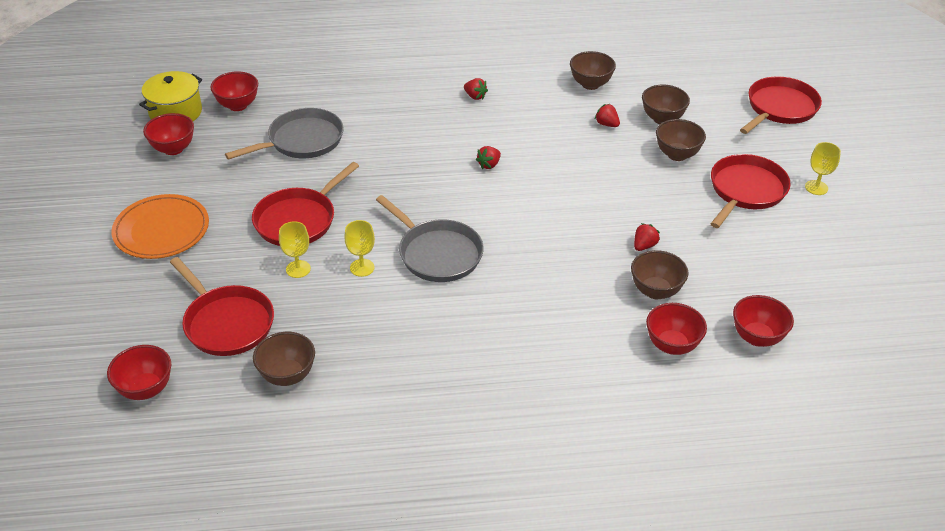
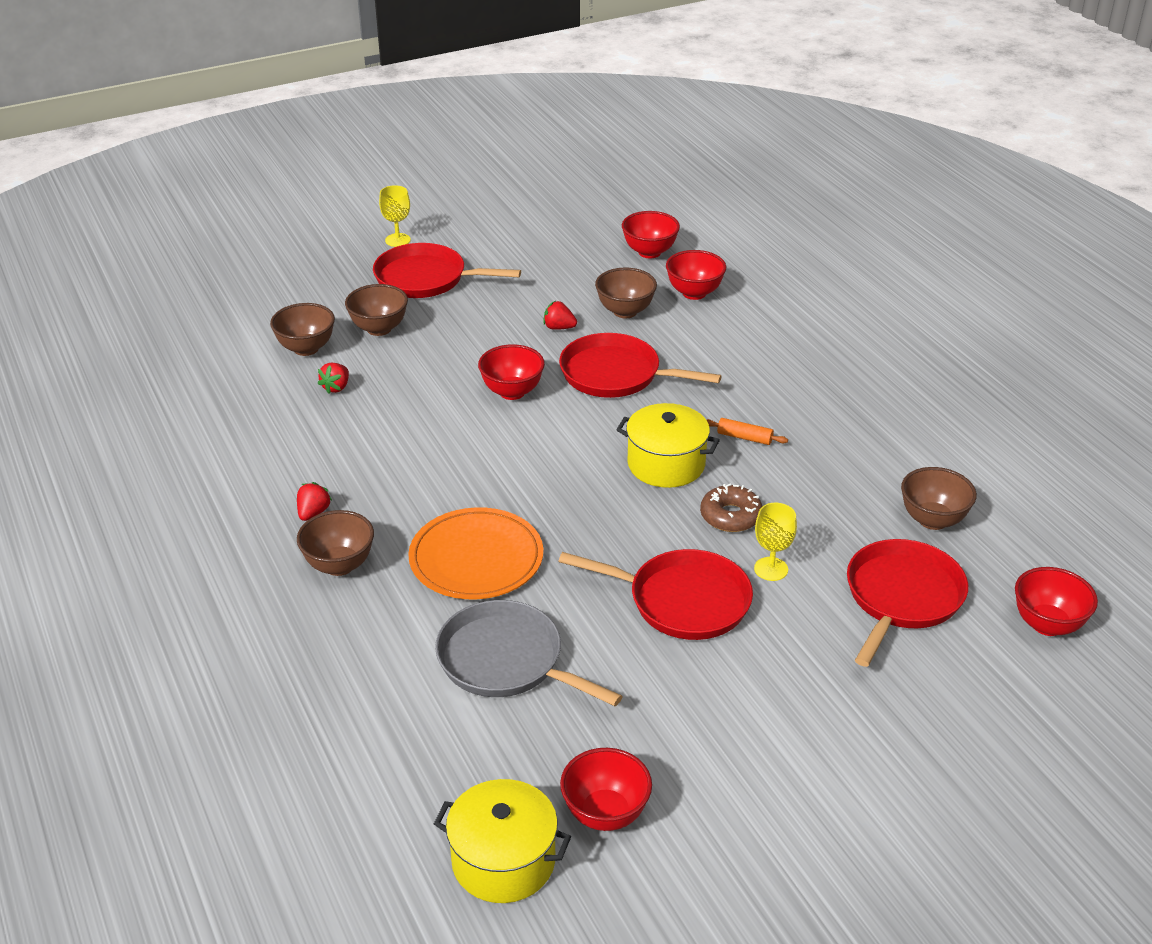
camera: 110 degrees left, 5 degrees down
orange plate [111,194,209,259] -> orange plate moved to [408,507,543,599]
red bowl [210,71,258,111] -> red bowl moved to [478,344,545,400]
yellow goblet [345,220,375,277] -> brown donut [700,483,762,532]
grey pan [376,195,484,282] -> yellow pot [616,403,720,488]
red strawberry [476,146,501,169] -> none
brown bowl [570,51,616,90] -> brown bowl moved to [297,510,374,576]
red pan [740,76,822,134] -> red pan moved to [559,333,722,398]
none -> orange rolling pin [707,418,788,445]

